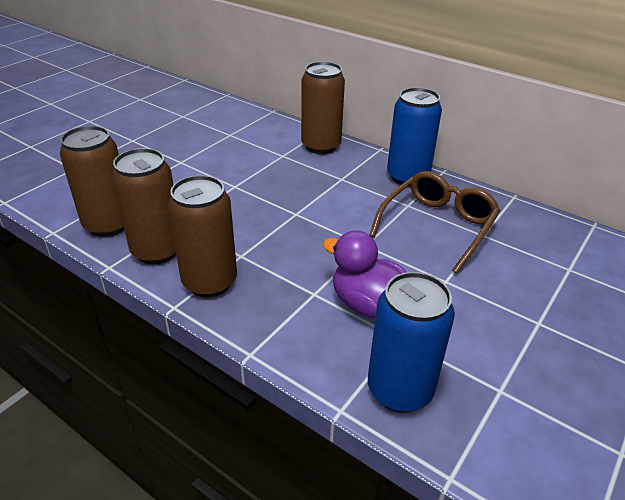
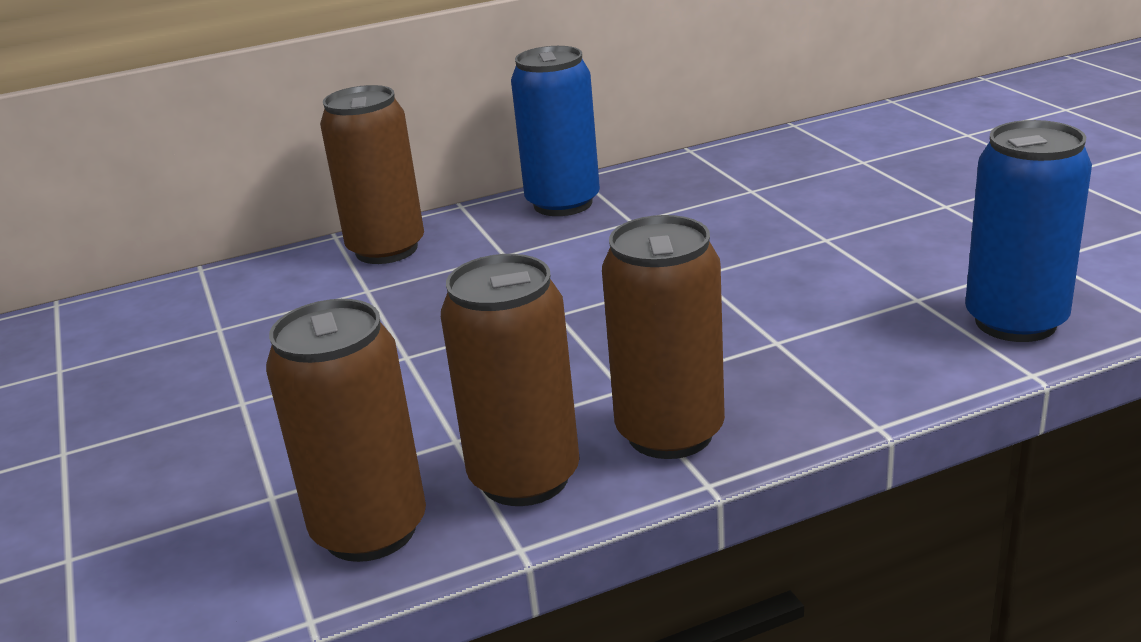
camera: 55 degrees left, 10 degrees down
purple duck [322,230,406,318] -> none
brown glasses [369,171,501,274] -> none

